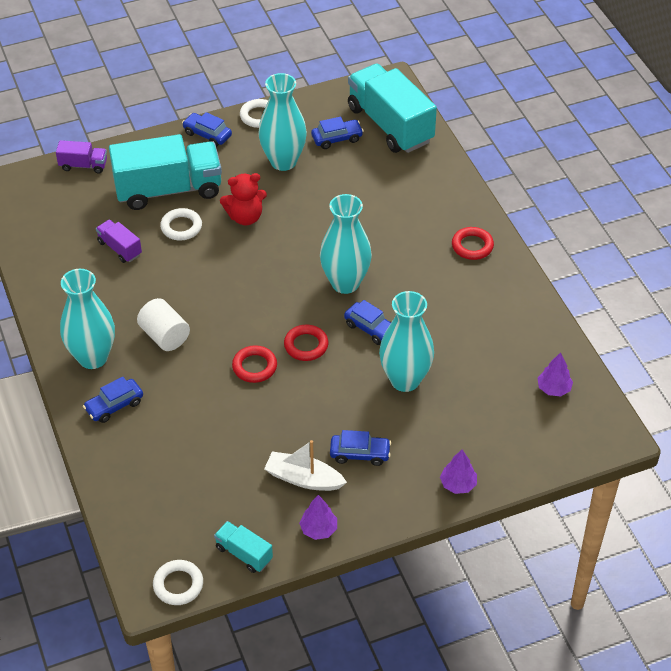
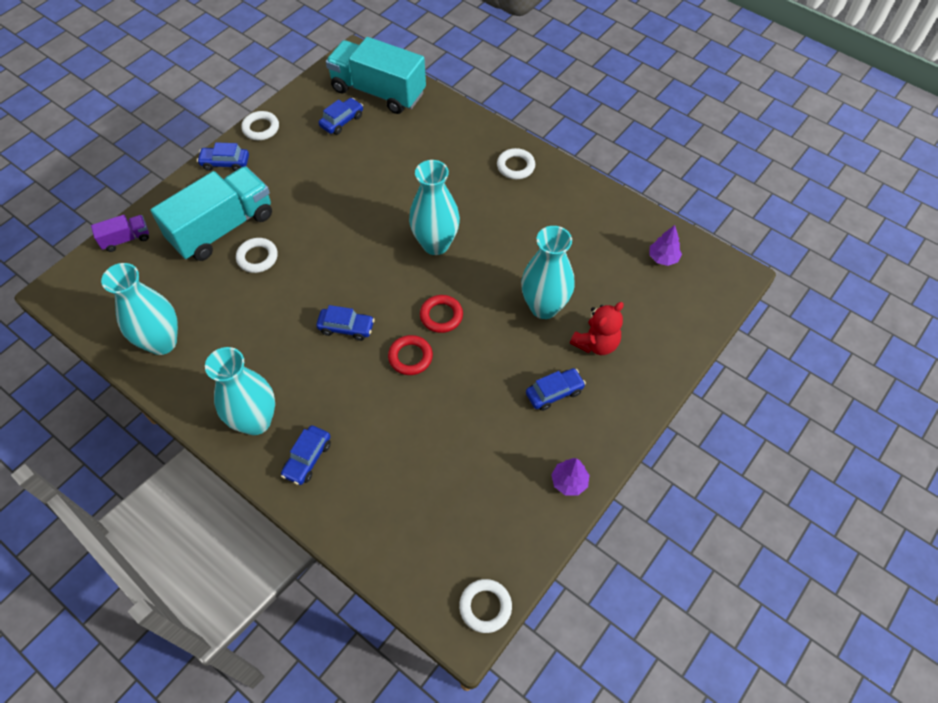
camera: 30 degrees left, 10 degrees up
purple truck [96,220,142,263] -> none
white cylinder [137,298,190,351] -> none
turquoise truck [214,521,273,573] -> none
red teddy bear [220,173,267,225] -> red teddy bear moved to [570,302,624,355]
turquoise vase [258,73,307,171] -> turquoise vase moved to [101,263,178,355]
white boat [264,440,347,491] -> none
blue car [344,300,391,345] -> blue car moved to [316,305,375,341]
purple tree [440,450,477,494] -> none
red ring [452,227,494,260] -> white ring [497,148,535,179]

